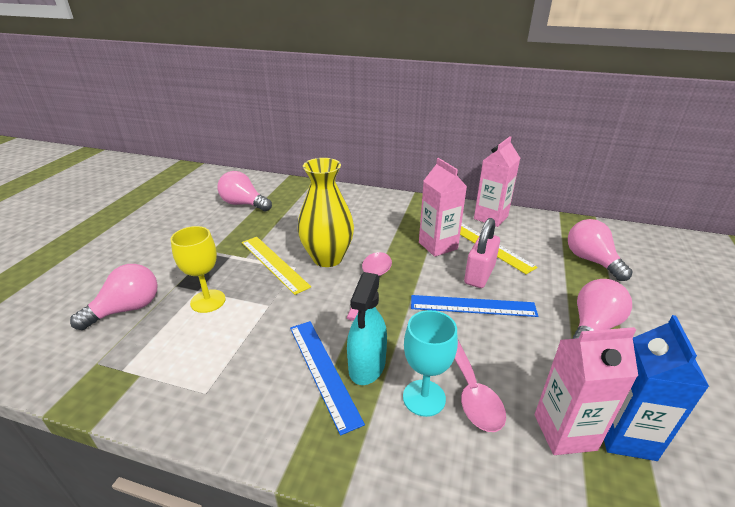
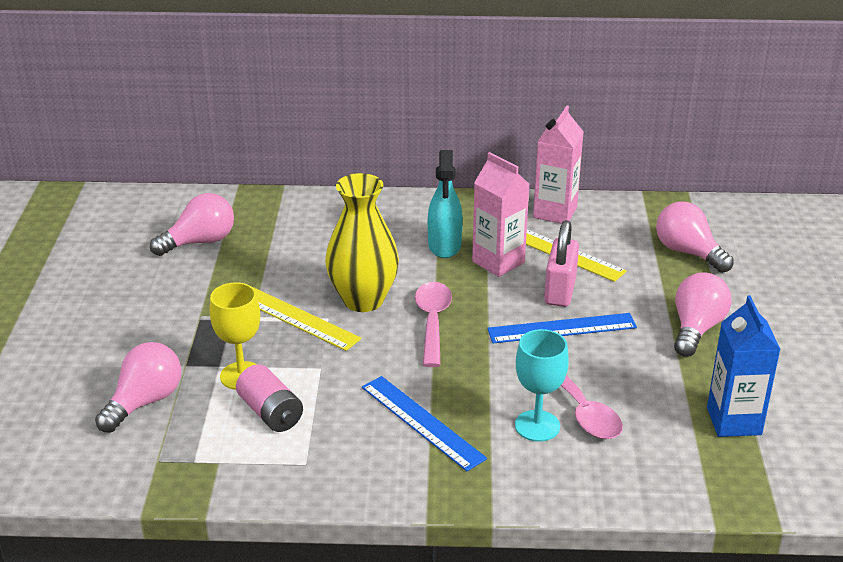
camera: 15 degrees left, 0 degrees up
pink light bulb [217,171,272,211] -> pink light bulb turned 135 degrees clockwise [150,193,234,256]
turquoise spray bottle [347,272,387,385] -> turquoise spray bottle moved to [428,150,463,258]
pink carton [534,327,638,455] -> none
none -> pink battery [236,364,303,432]

